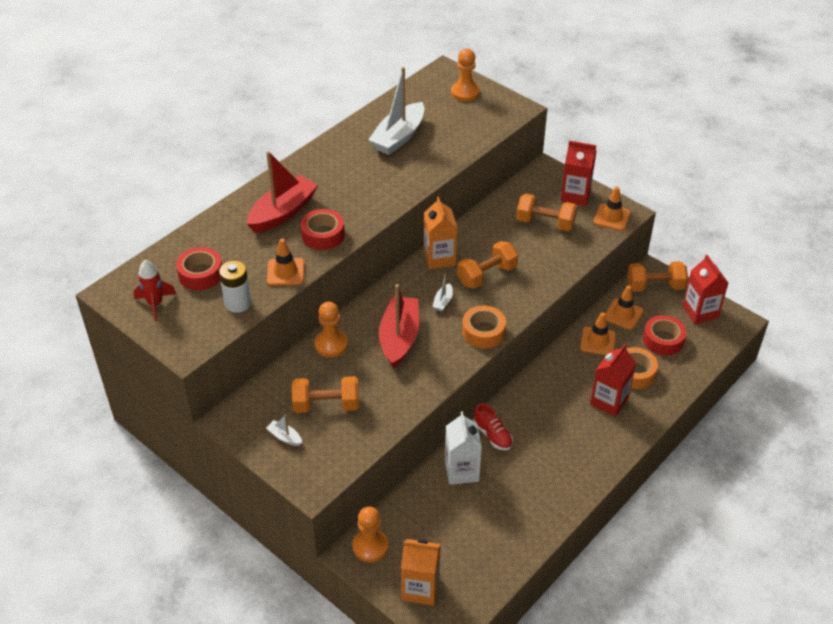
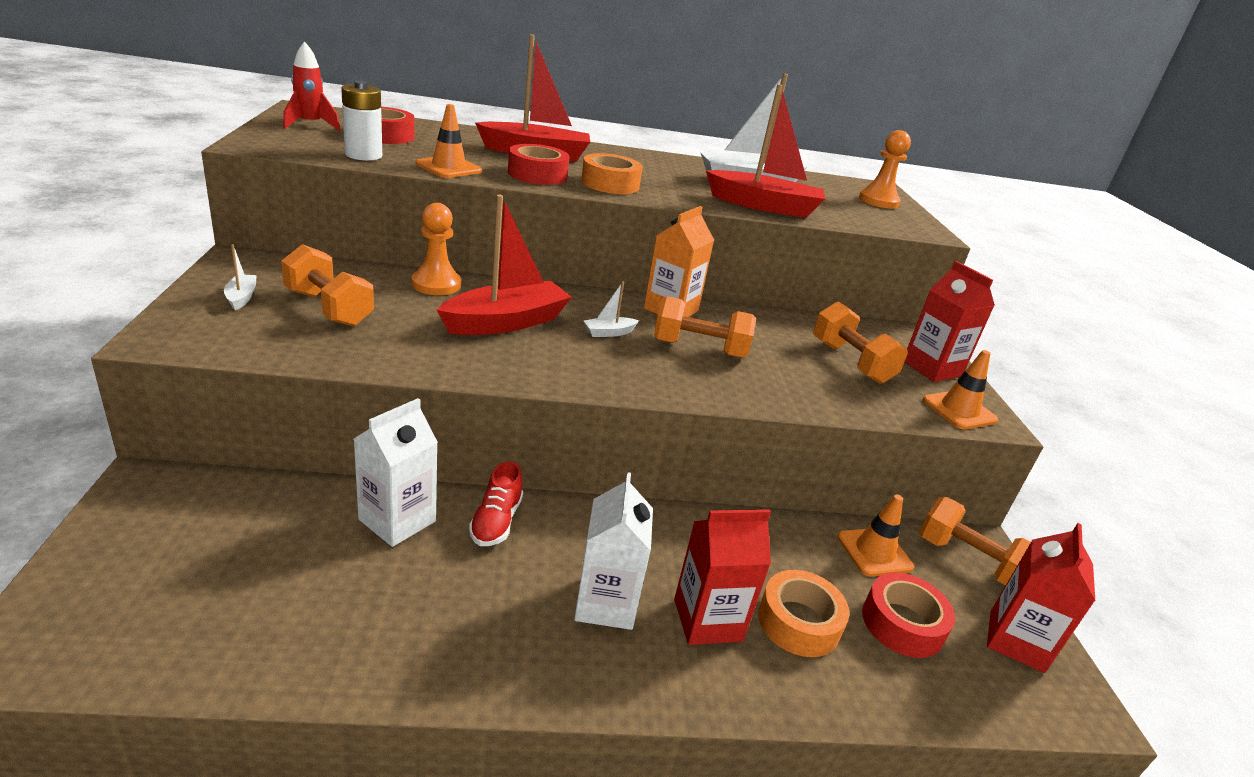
camera: 40 degrees right, 15 degrees down
orange pawn [352,507,389,562] -> none
orange carton [401,539,441,606] -> none
orange tape [462,306,506,348] -> orange tape moved to [581,153,643,194]
orange traffic cone [580,312,616,355] -> none
none -> white carton [574,472,653,630]
none -> red boat [706,84,825,218]

